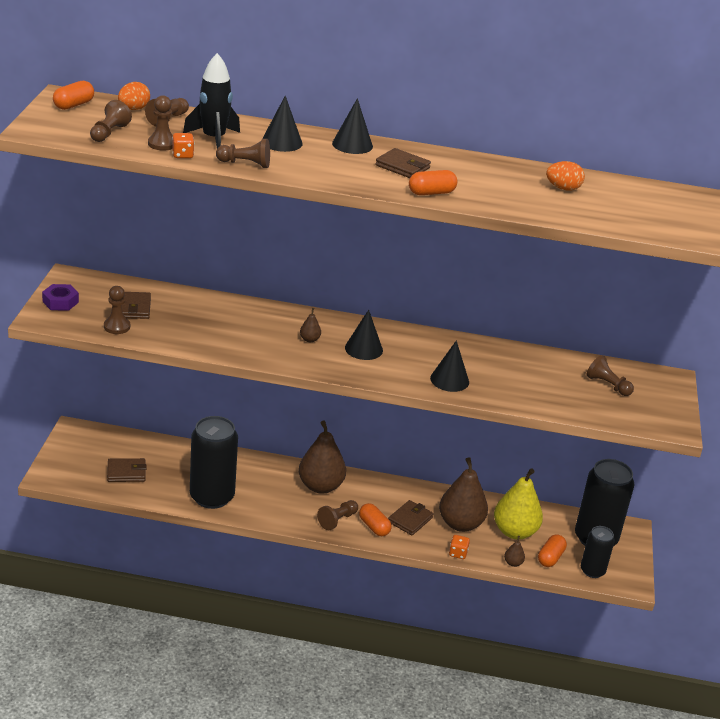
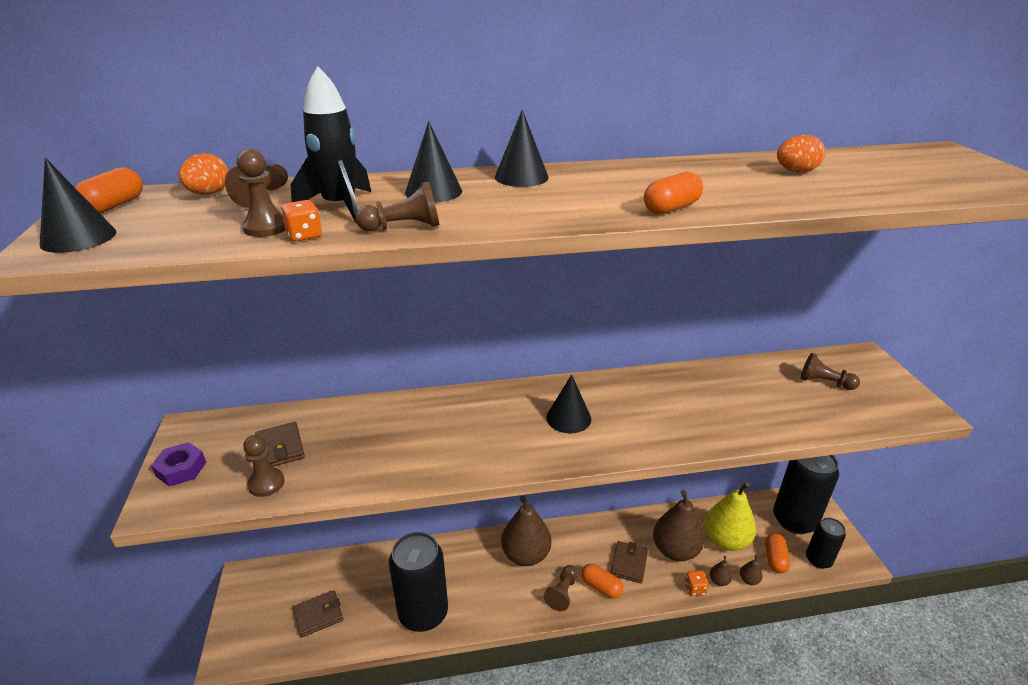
camera: 15 degrees left, 0 degrees up
brown pawn [90,100,132,142] -> none
brown pear [300,308,321,342] -> brown pear moved to [710,556,732,586]
brown wallet [375,148,431,178] -> none
black cone [430,340,469,392] -> black cone moved to [40,158,116,253]

